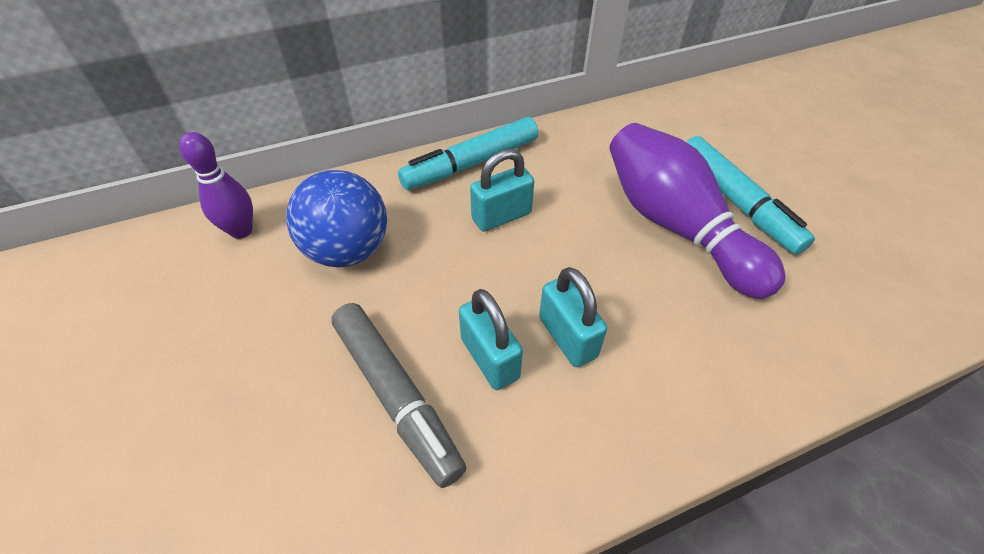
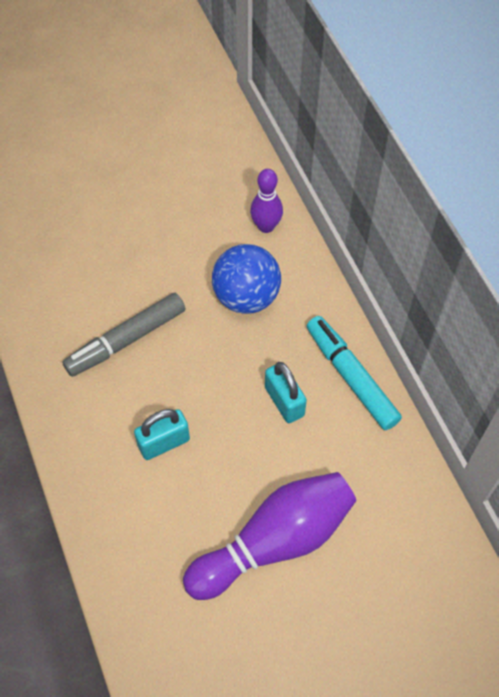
camera: 90 degrees right, 10 degrees up
turquoise padlock [459,289,523,390] -> none
turquoise marker [686,136,815,255] -> none

